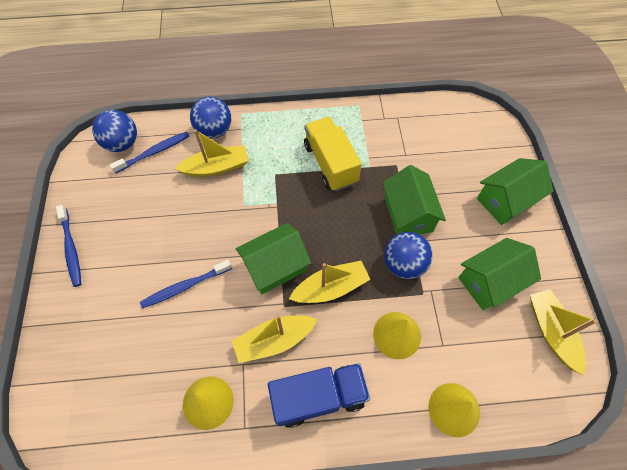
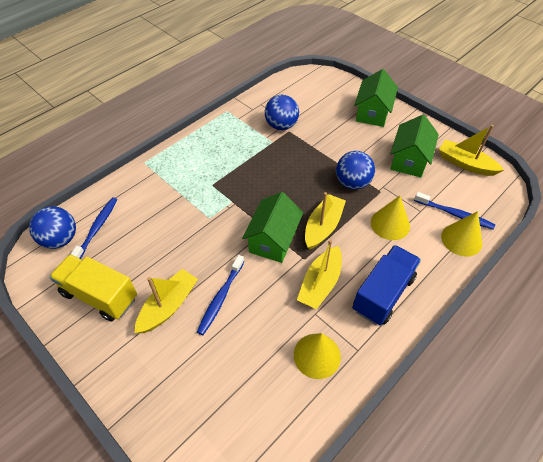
camera: 40 degrees left, 10 degrees down
blue toothbrush [56,205,81,287] -> blue toothbrush moved to [414,192,495,229]
yellow boat [175,129,249,177] -> yellow boat moved to [135,269,198,333]
blue ball [190,97,231,138] -> blue ball moved to [265,95,299,130]
yellow truck [304,117,362,191] -> yellow truck moved to [49,254,137,321]
green house [383,165,446,235] -> none

